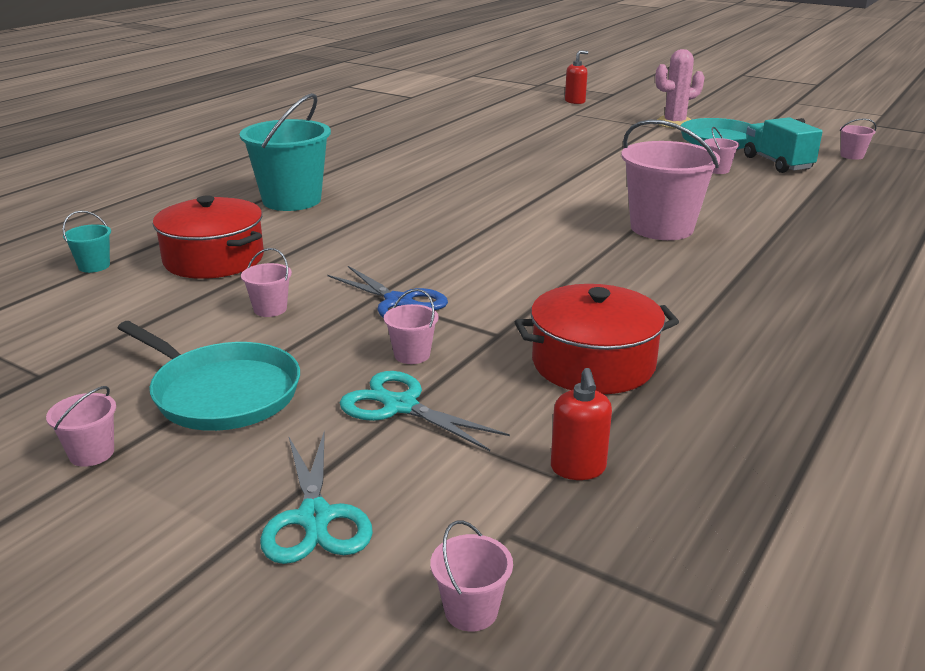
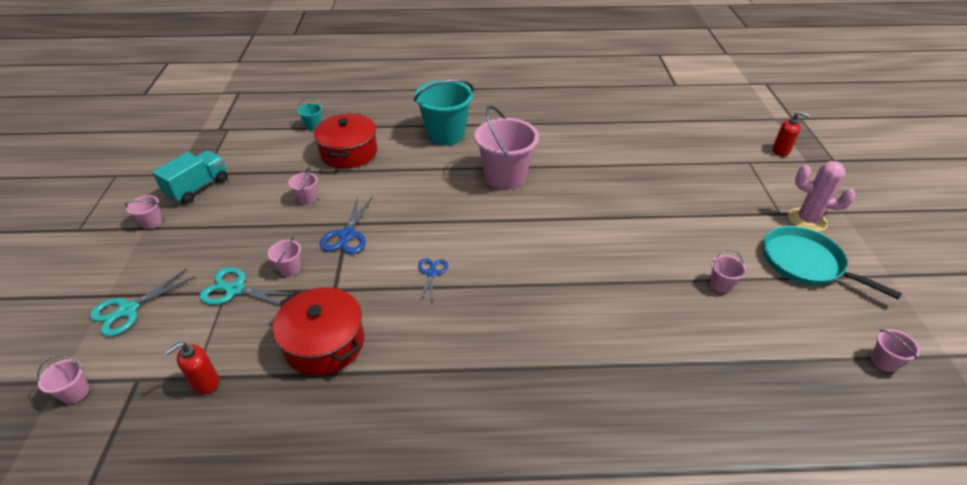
camera: 55 degrees right, 15 degrees up
turquoise pan [117,321,300,431] -> none
turquoise scissors [340,371,510,451] -> turquoise scissors turned 75 degrees counterclockwise [199,267,293,306]
pink bucket [621,119,720,240] -> pink bucket moved to [475,105,539,190]
turquoise truck [744,117,823,173] -> turquoise truck moved to [152,151,228,204]
none -> blue scissors [418,258,448,304]

